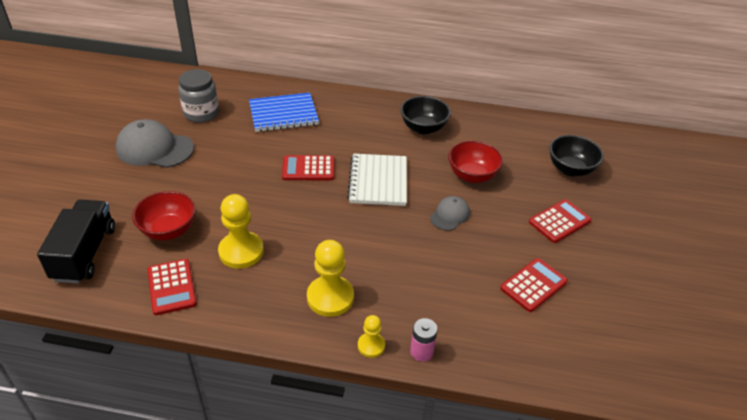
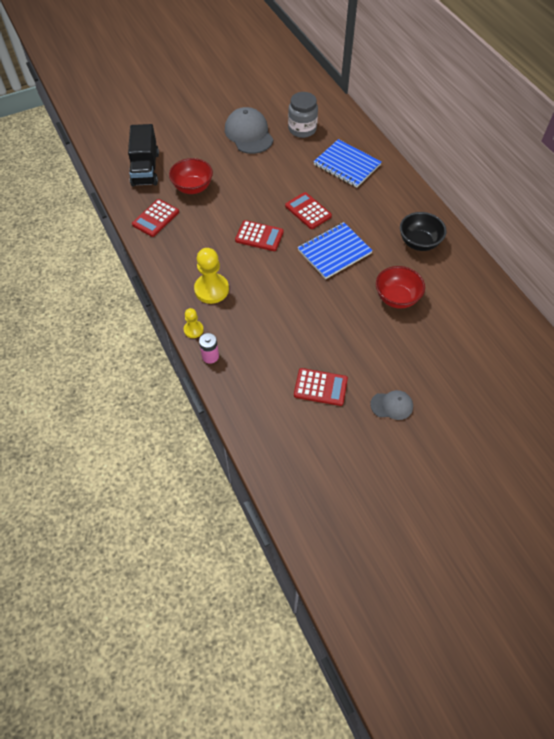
camera: 55 degrees right, 15 degrees up
black truck [37,200,115,283] -> black truck turned 120 degrees clockwise [128,124,159,186]
yellow pawn [218,194,264,269] -> none
white notebook [347,154,407,206] -> blue notebook [297,222,373,279]
grey cap [430,196,470,230] -> grey cap moved to [370,390,413,420]
red calculator [529,199,592,243] -> red calculator moved to [235,220,284,251]
black bowl [549,135,604,176] -> none

